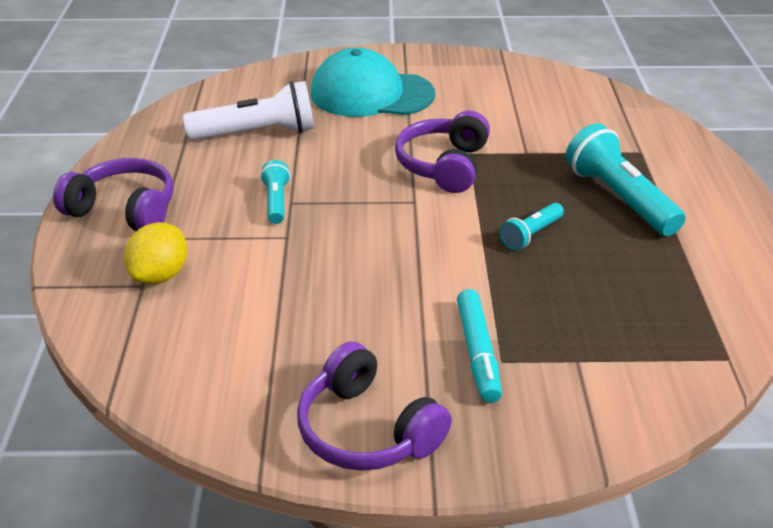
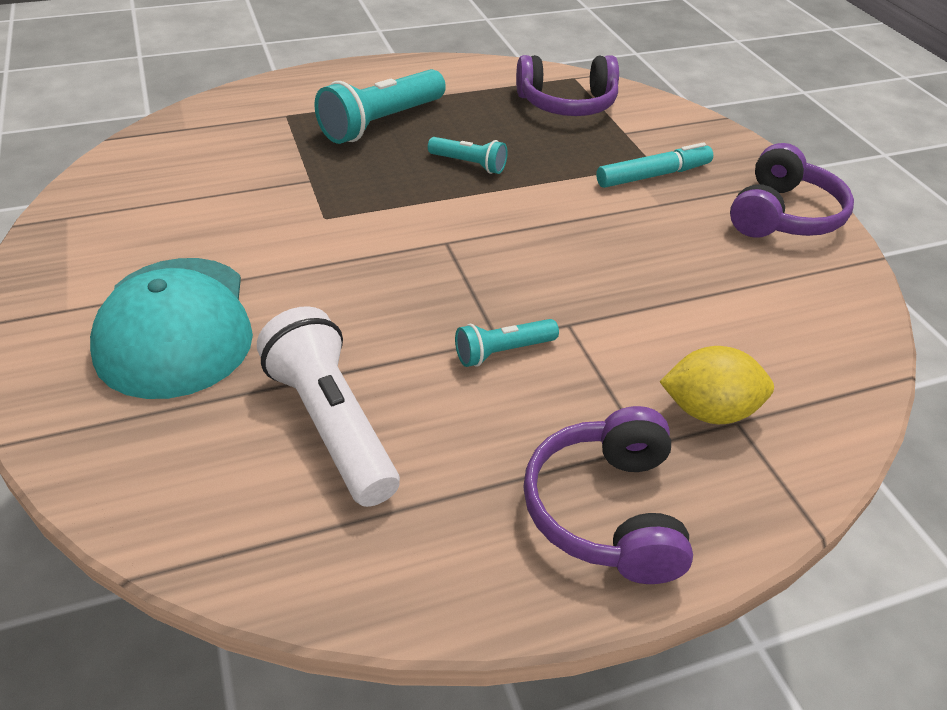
camera: 110 degrees left, 5 degrees up
purple headphones [395,111,490,193] -> purple headphones moved to [516,55,619,116]

